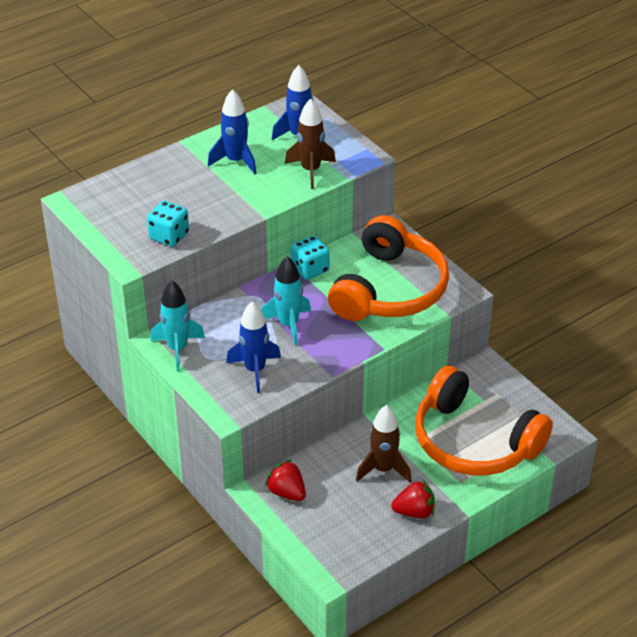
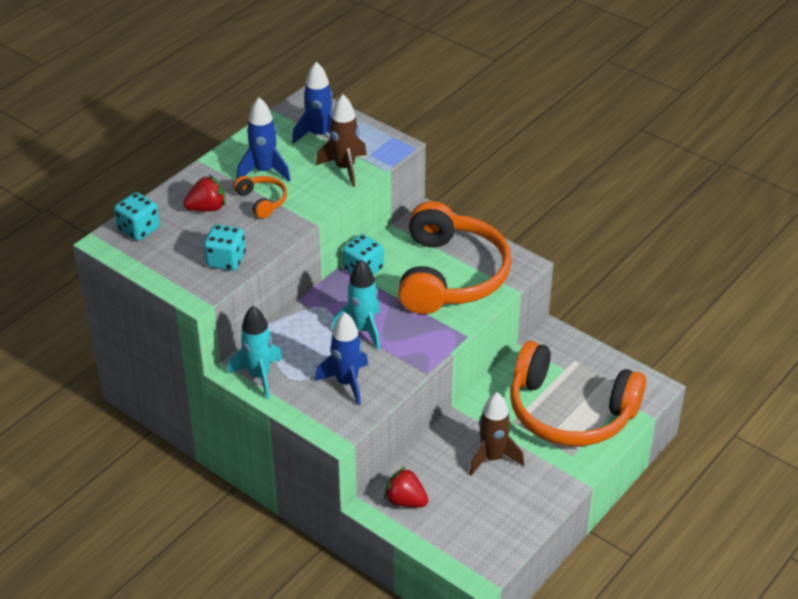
camera: 15 degrees left, 0 degrees up
red strawberry [391,480,435,518] -> red strawberry moved to [183,175,226,212]
none -> turquoise dice [114,192,160,241]
none -> orange headphones [234,176,287,219]

